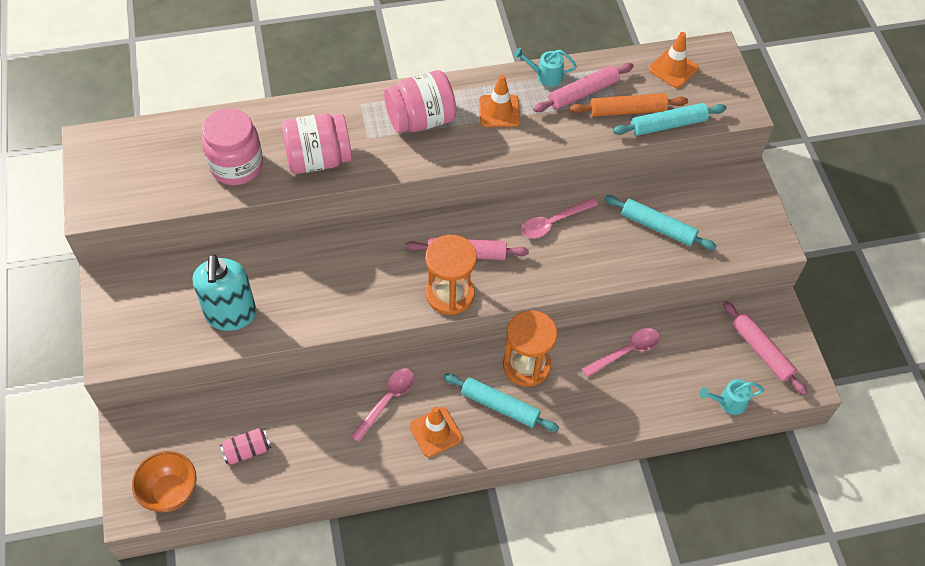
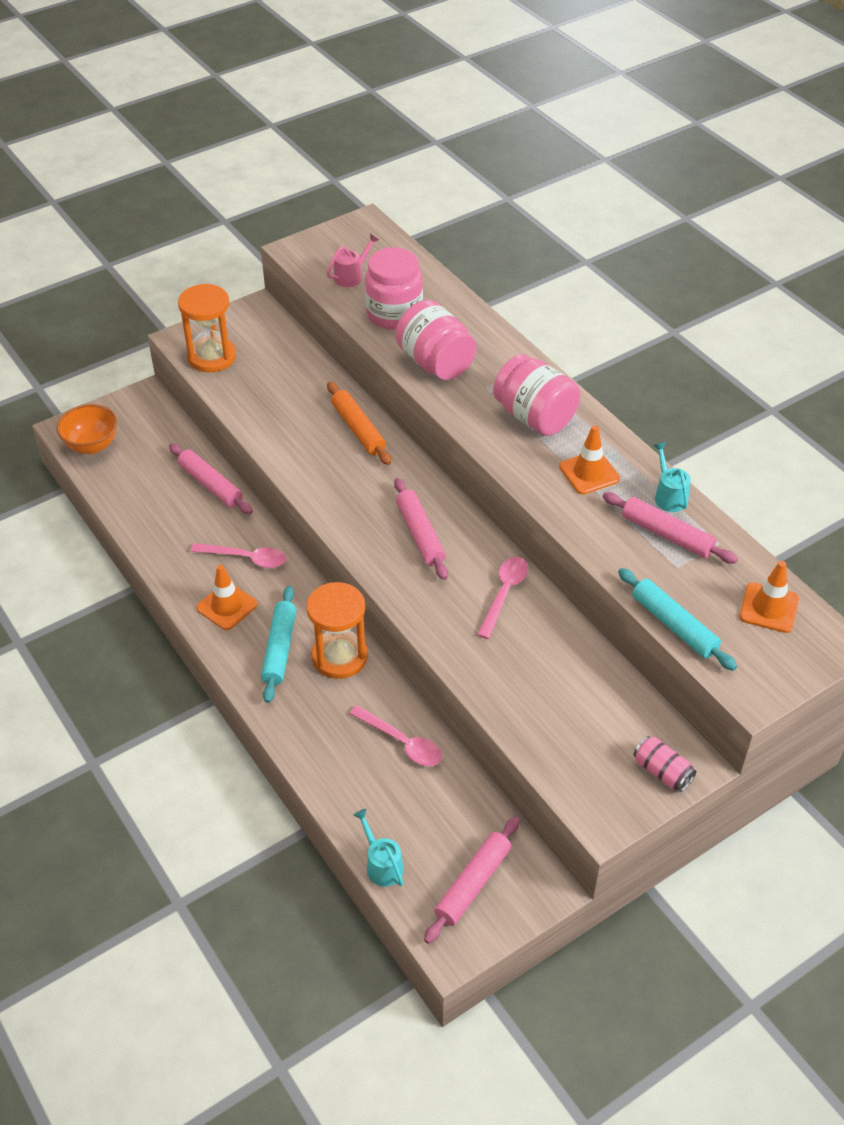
camera: 70 degrees right, 10 degrees down
turquoise soap dispenser [193,254,256,331] -> none
pink can [220,428,271,465] -> pink can moved to [634,736,696,792]
orange hourglass [425,235,477,315] -> orange hourglass moved to [178,284,236,372]
pink spoon [522,198,598,238] -> pink spoon turned 75 degrees clockwise [477,557,528,639]
orange rolling pin [570,93,688,117] -> orange rolling pin moved to [327,382,391,465]
turquoise rolling pin [604,195,716,250] -> none
none -> pink rolling pin [169,444,253,514]
none -> pink watering can [326,234,379,287]

